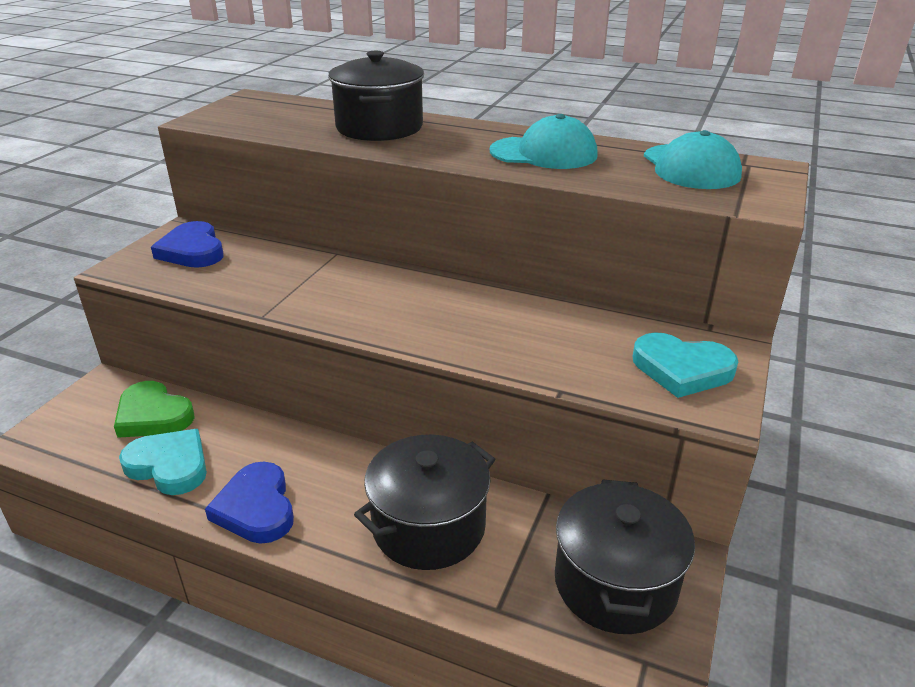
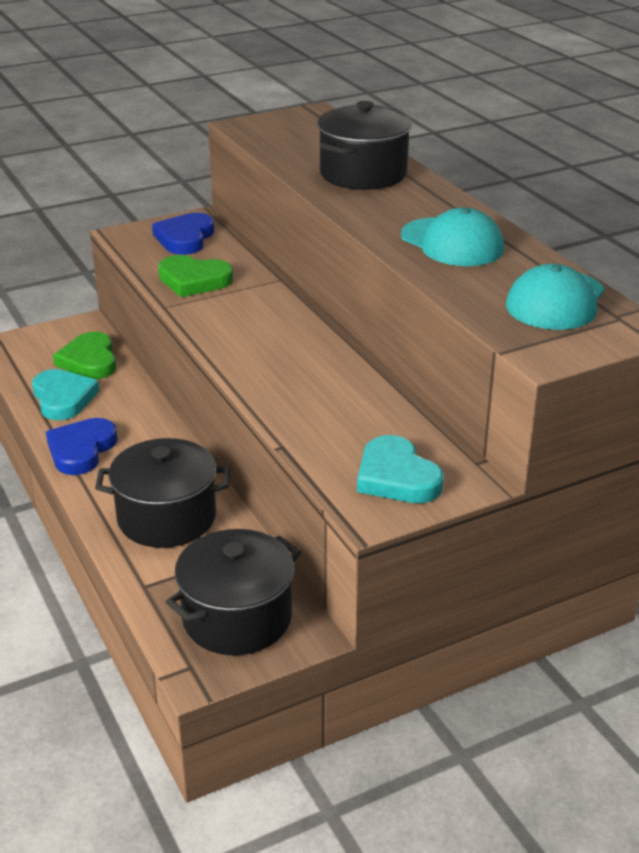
camera: 40 degrees right, 0 degrees up
none -> green heart [158,255,233,297]

